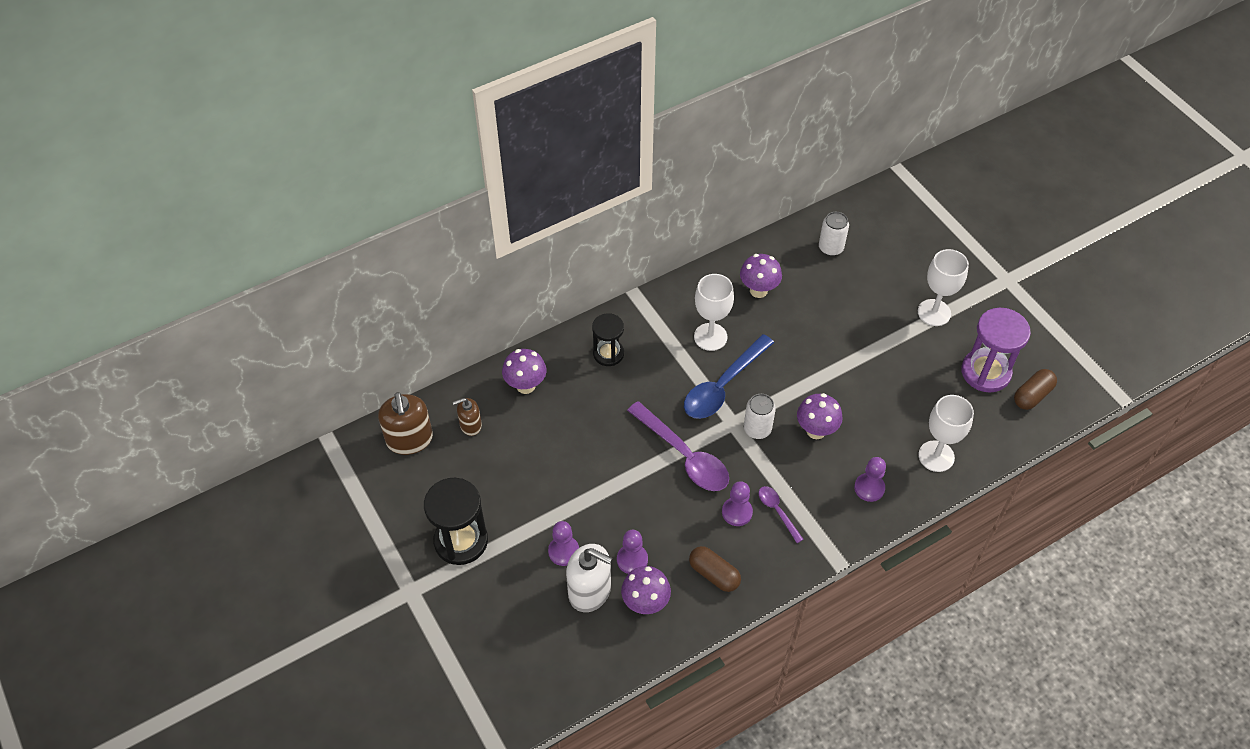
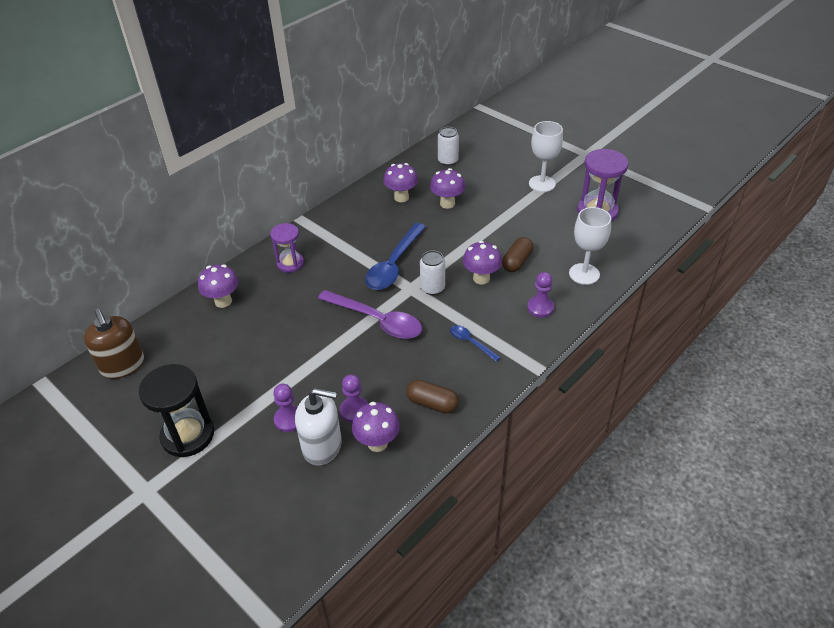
camera: 15 degrees left, 10 degrees down
brown soap dispenser [453,398,482,436] -> none
black hourglass [592,313,624,366] -> purple hourglass [270,223,304,273]
white goblet [694,274,734,351] -> none
purple pawn [722,481,753,526] -> none
purple spoon [759,486,804,543] -> blue spoon [450,325,501,362]
brown capsule [1014,369,1057,410] -> brown capsule moved to [502,237,533,272]
none -> purple mushroom [430,168,465,209]

